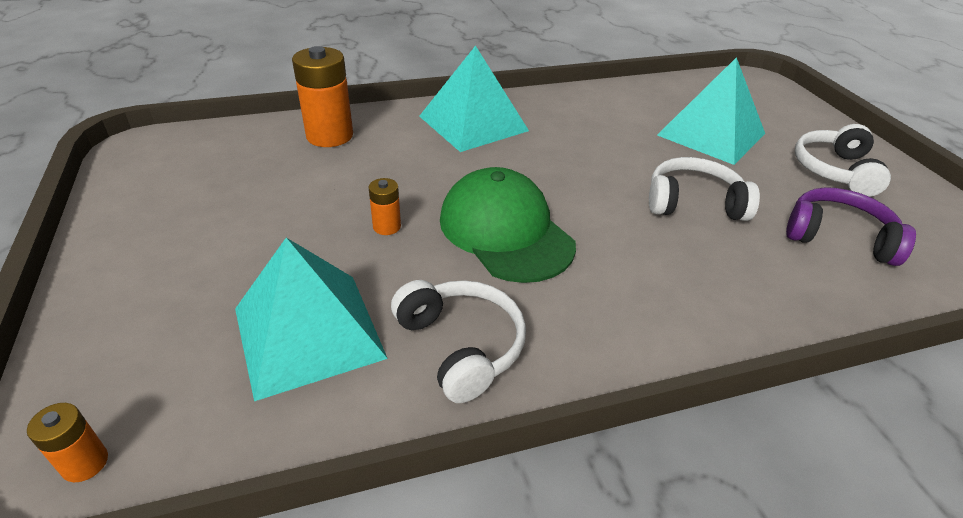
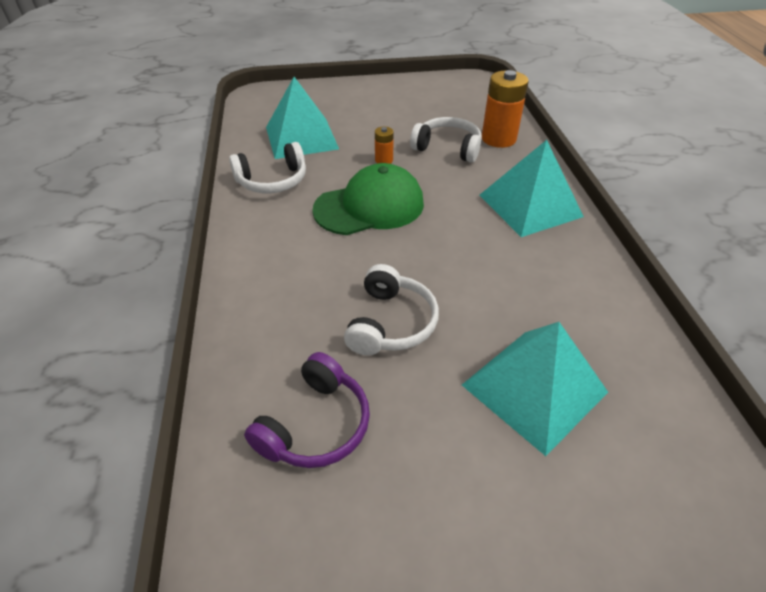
camera: 100 degrees right, 5 degrees up
orange battery [27,403,108,482] -> none
white headphones [795,124,891,197] -> white headphones moved to [410,117,482,163]

